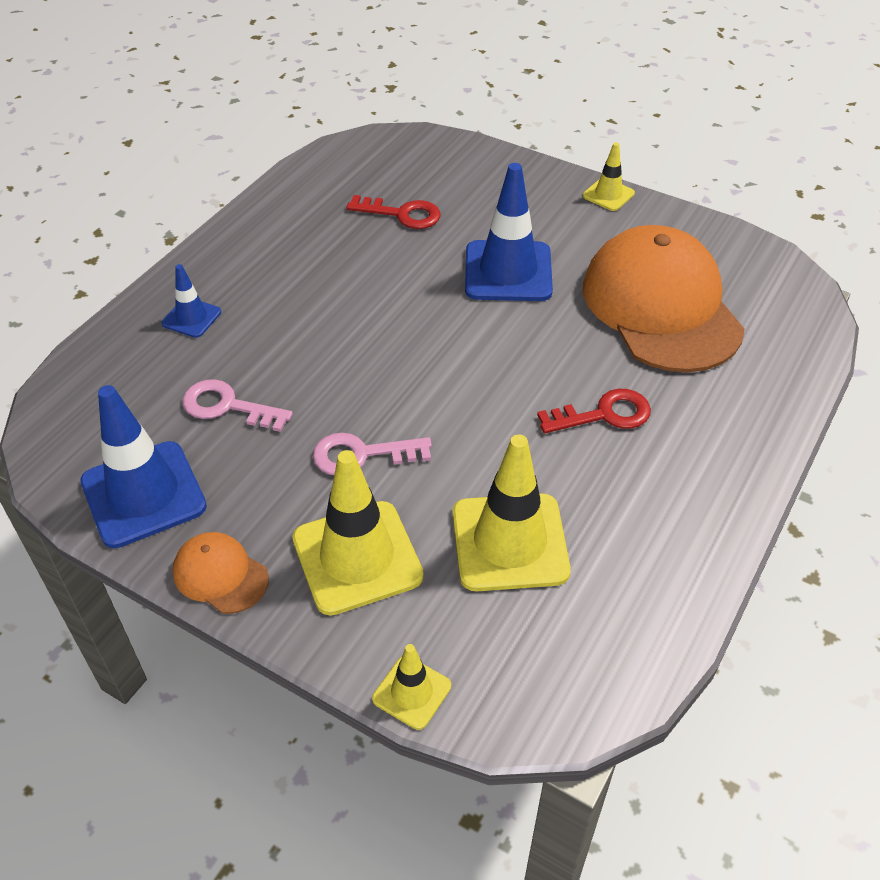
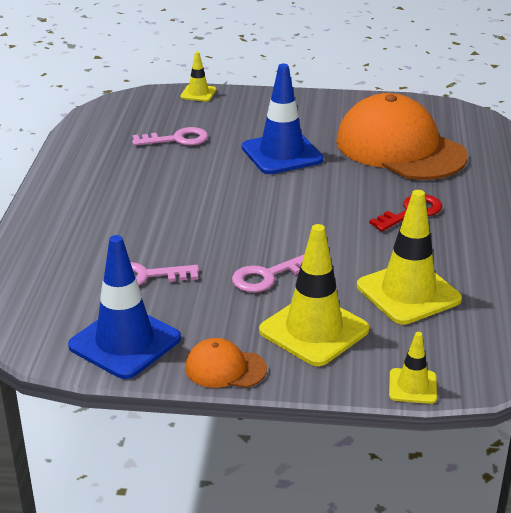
camera: 25 degrees left, 15 degrees down
blue traffic cone [162,264,221,338] -> none
red key [347,195,440,229] -> pink key [132,127,208,146]
yellow traffic cone [583,142,635,211] -> yellow traffic cone moved to [180,51,216,102]

